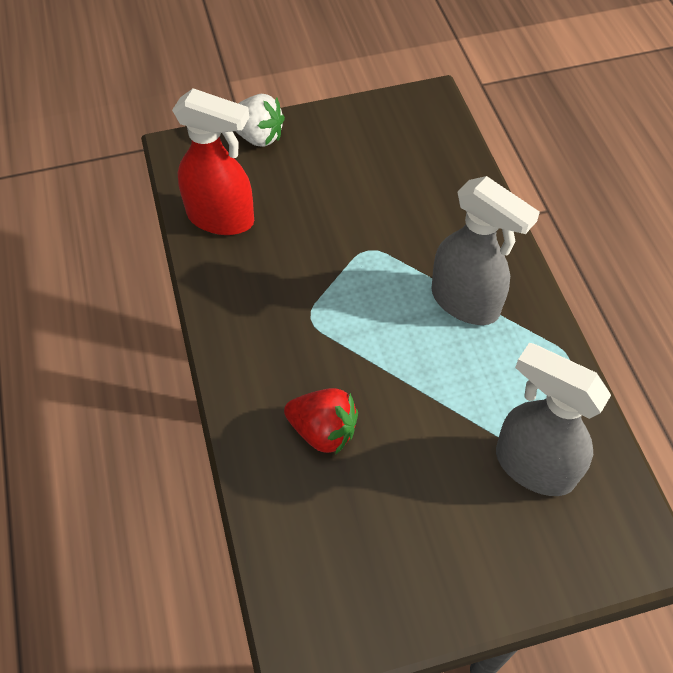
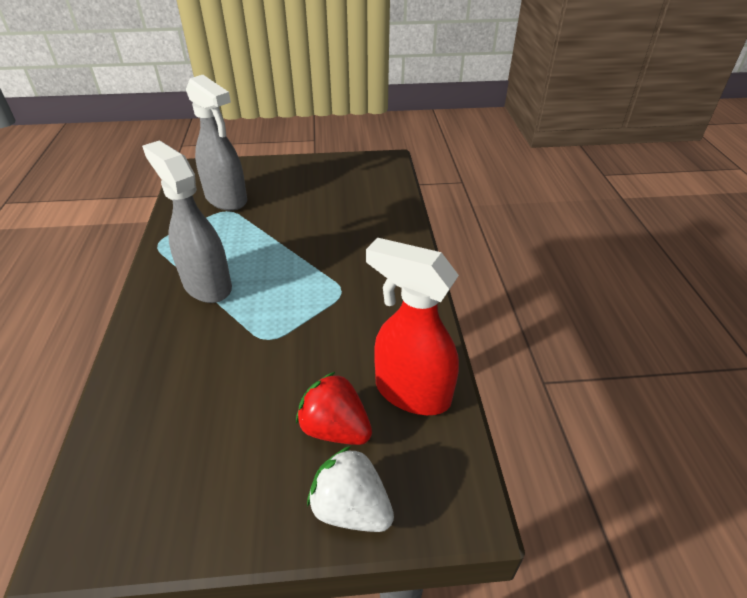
camera: 170 degrees left, 15 degrees down
red strawberry [284,388,358,455] -> red strawberry moved to [296,372,372,445]

